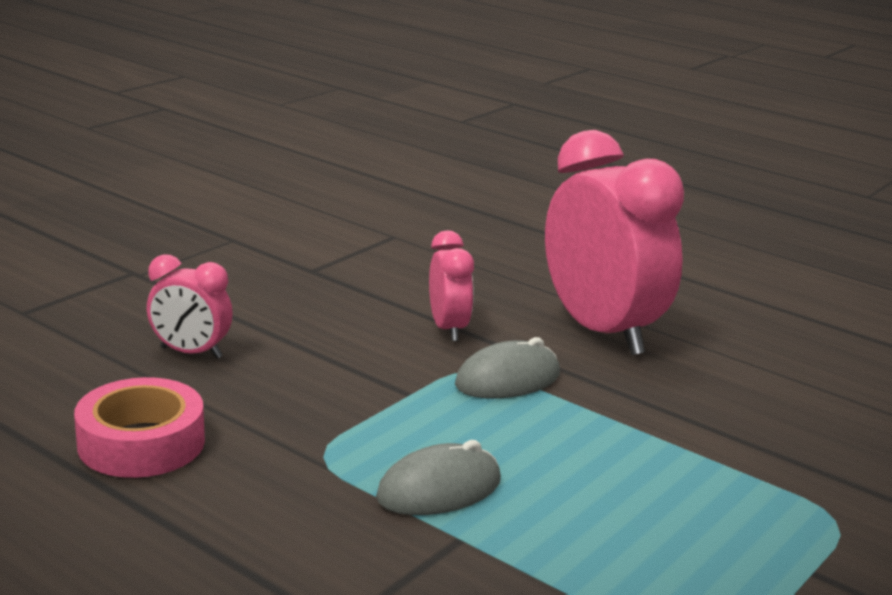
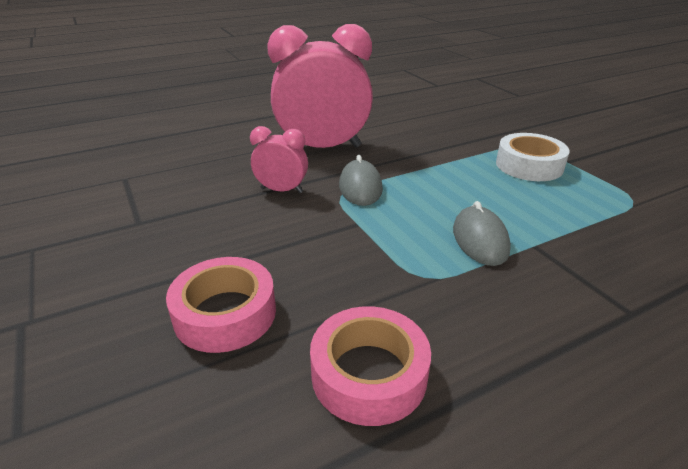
camera: 65 degrees left, 10 degrees up
pink clock [147,254,233,359] -> pink tape [166,257,276,353]
none -> white tape [496,133,570,181]

